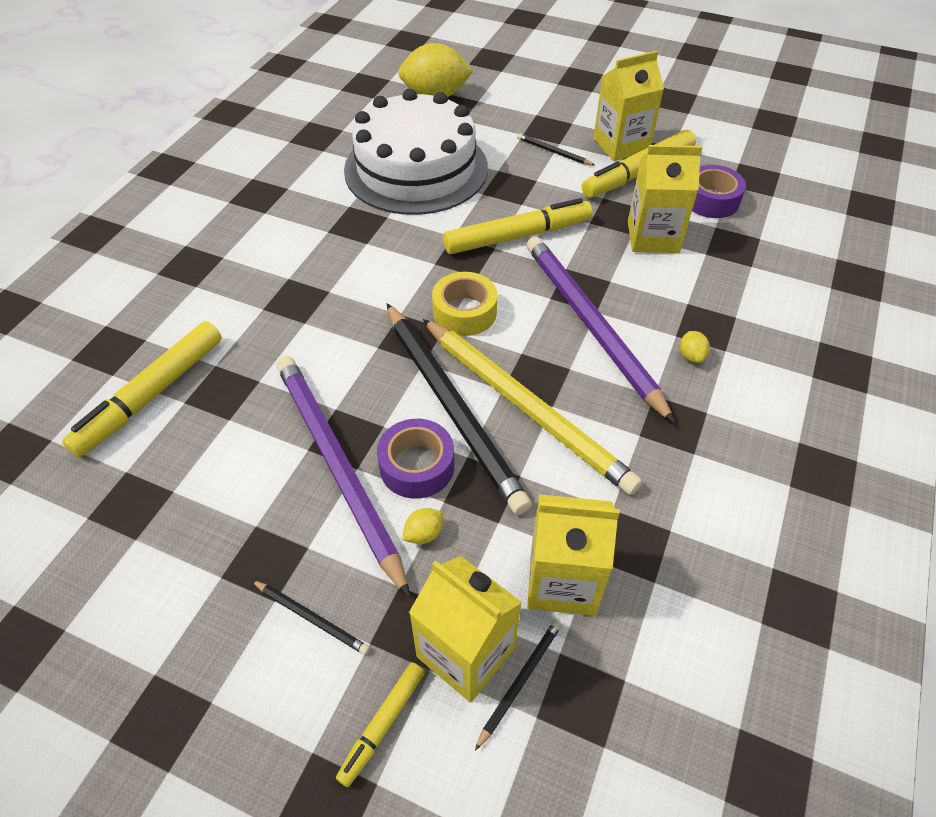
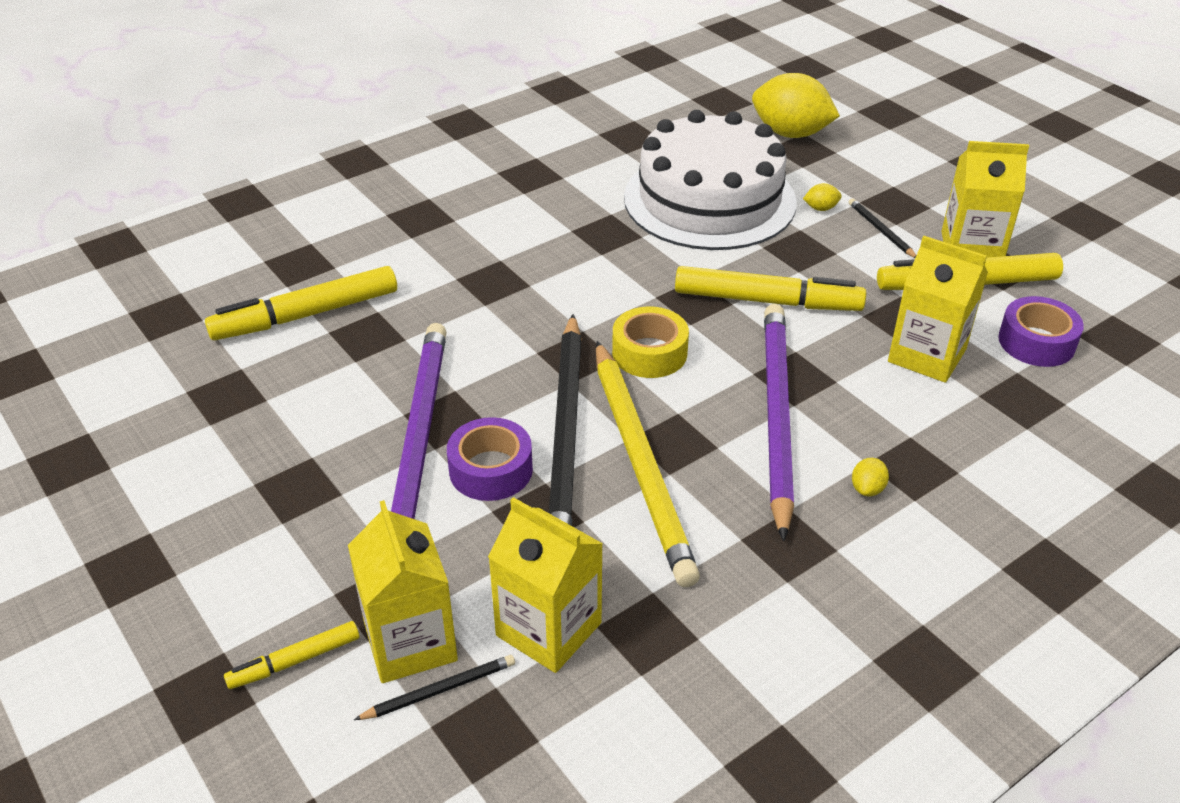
camera: 30 degrees right, 10 degrees down
black pencil [251,580,370,655] -> none
yellow lemon [402,508,443,544] -> yellow lemon moved to [803,183,842,211]

